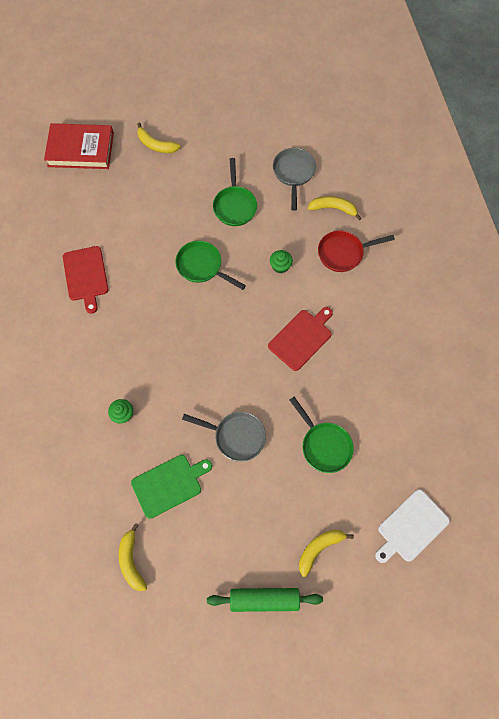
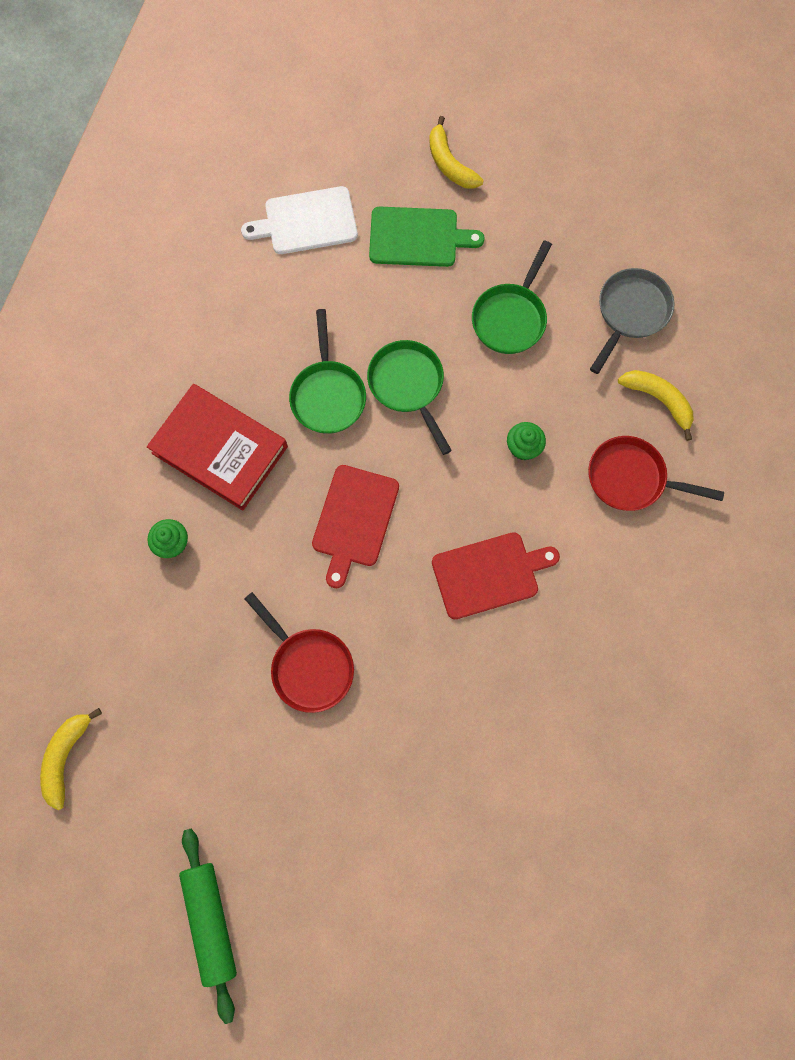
camera: 30 degrees right, 5 degrees up
red book [44,123,114,169] -> red book moved to [147,384,288,511]
red cutting board [63,246,108,314] -> red cutting board moved to [312,465,399,588]
green cutting board [131,455,212,519] -> green cutting board moved to [369,207,485,267]
grey pan [182,412,266,462] -> red pan [244,592,354,713]
green rolling pin [207,588,323,612] -> green rolling pin turned 45 degrees clockwise [179,829,237,1024]
green pan [290,397,354,473] -> green pan moved to [289,309,366,434]
yellow banana [299,530,354,577] -> none
white cutting board [375,489,450,563] -> white cutting board moved to [241,186,358,254]

